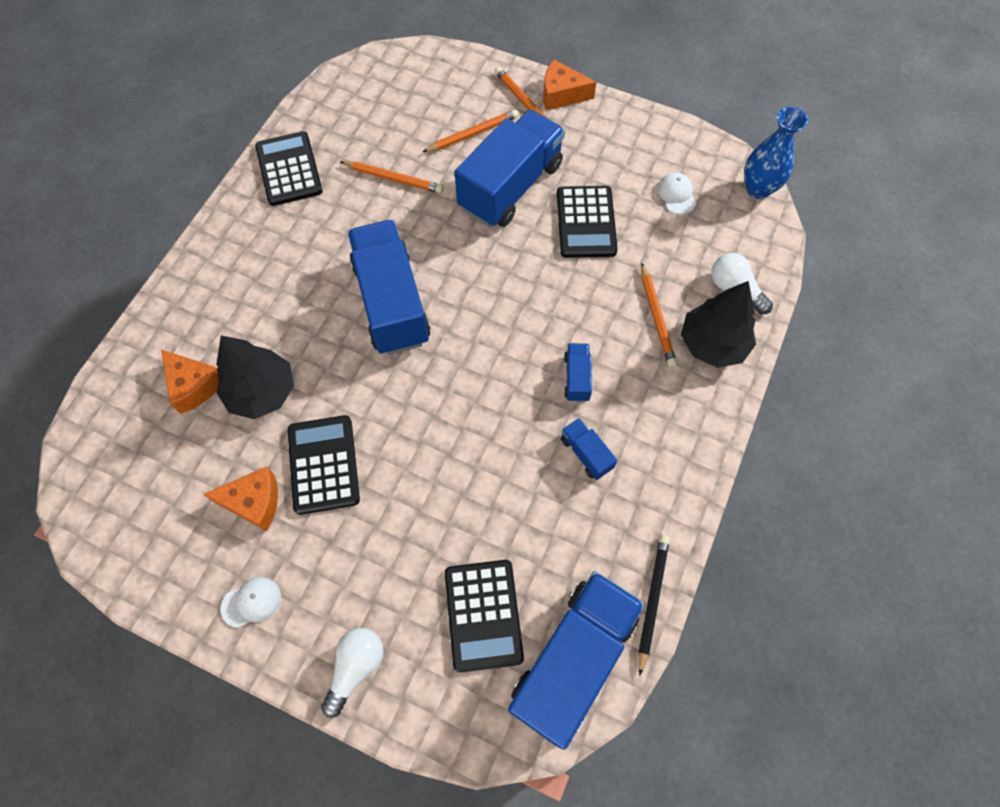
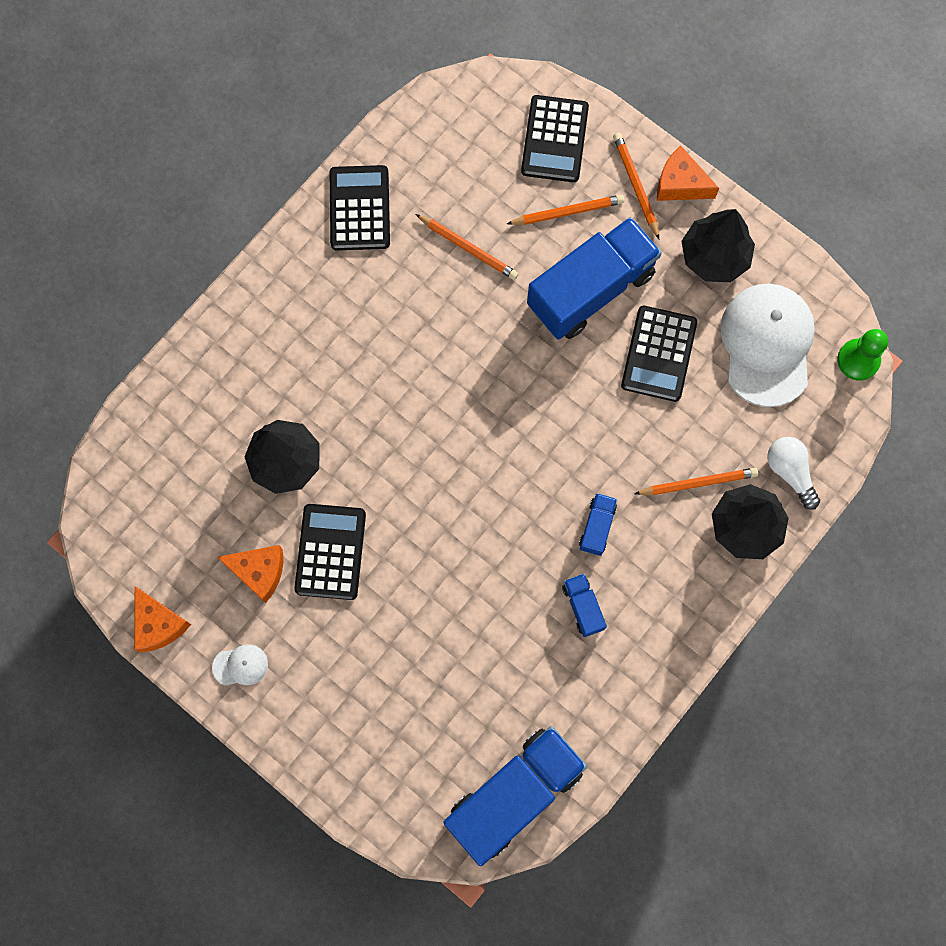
camera: 15 degrees right, 10 degrees up
orange cheese [161,350,219,414] -> orange cheese moved to [134,587,191,653]
white light bulb [321,628,383,718] -> none
blue truck [347,220,430,355] -> none
black calculator [445,560,524,673] -> black calculator moved to [521,95,589,182]
black pencil [638,535,670,676] -> none
orange pencil [641,263,677,367] -> orange pencil turned 105 degrees counterclockwise [634,468,758,495]
white cap [658,173,696,214] -> white cap [721,284,815,407], size x2.41
blue vase [744,107,808,199] -> green pawn [837,329,888,381]
none -> black tree [681,209,755,282]

